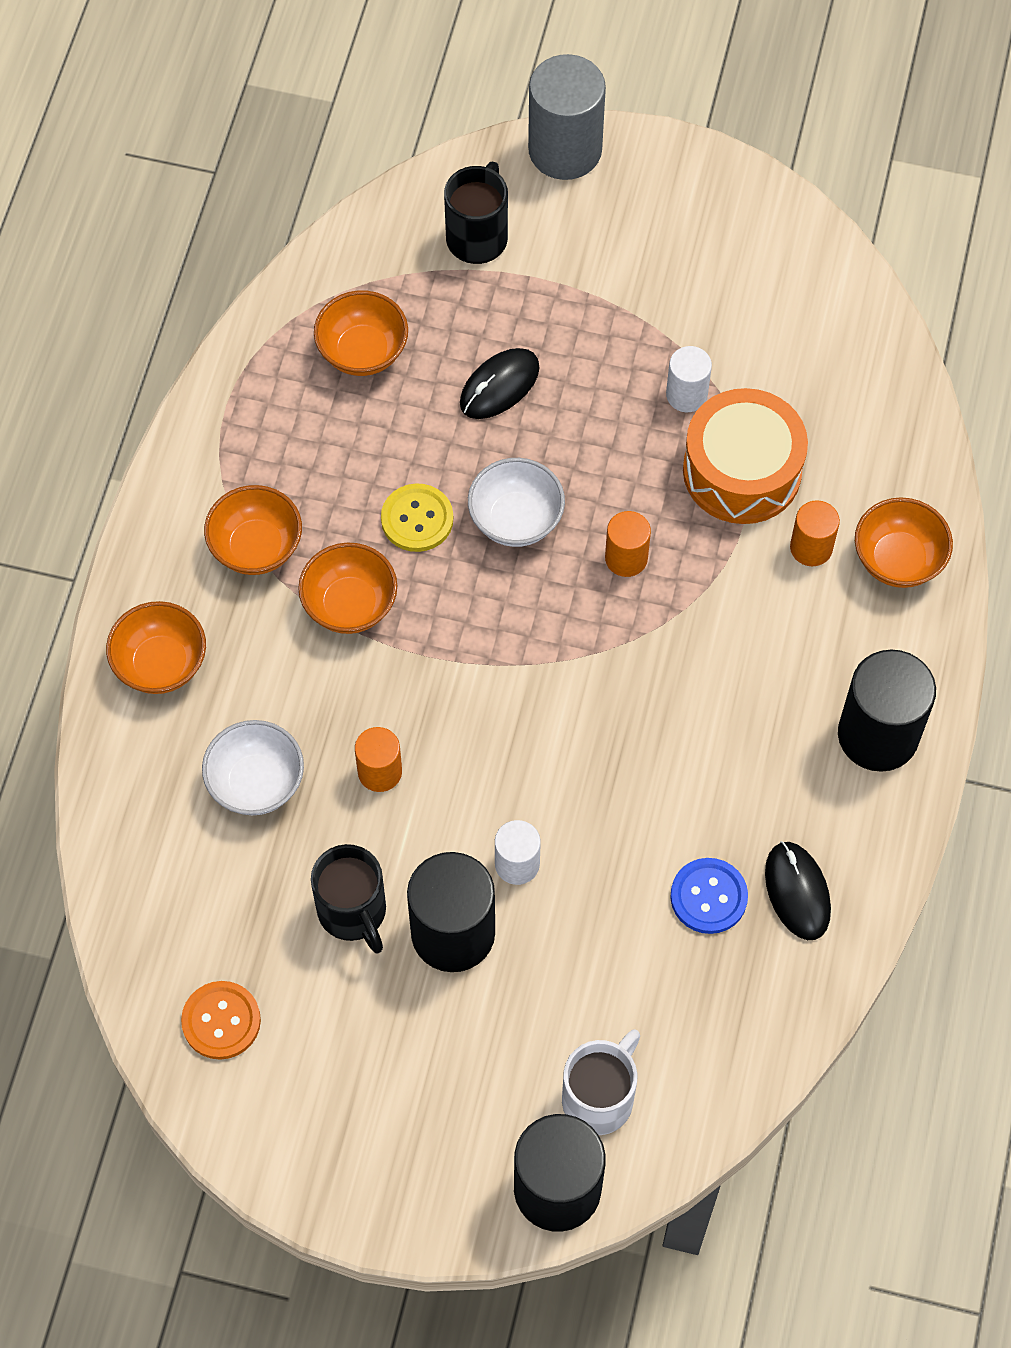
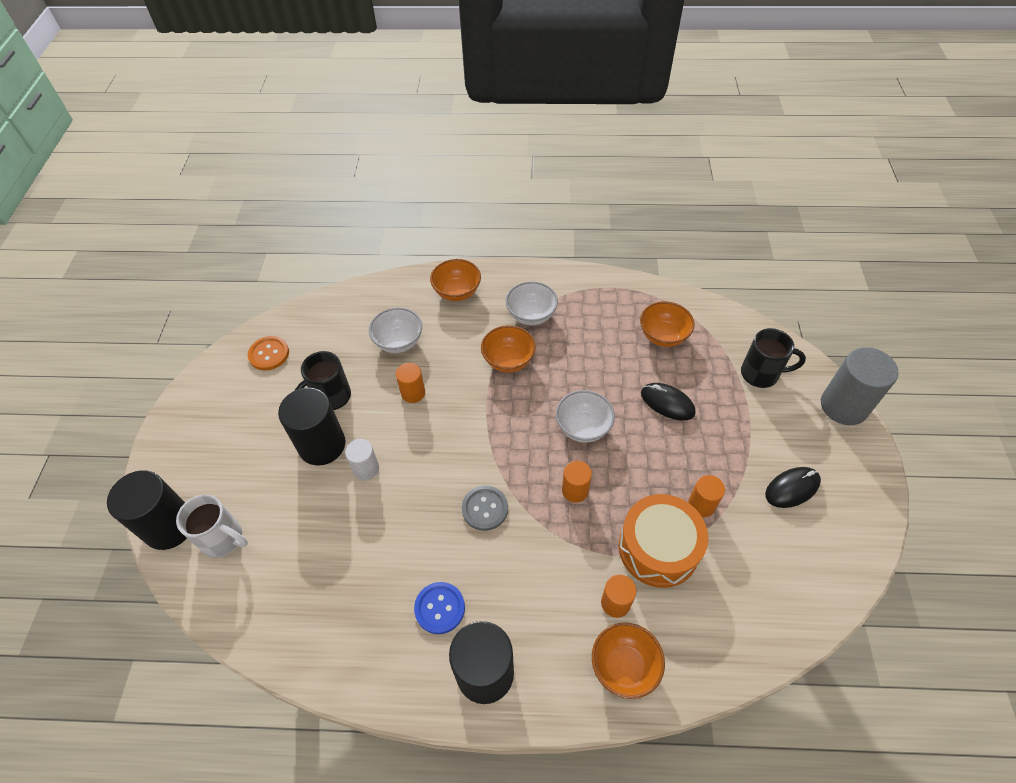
camera: 80 degrees right, 10 degrees down
orange bowl [204,485,302,575] -> white bowl [506,281,558,325]
yellow button [381,483,453,552] -> none
white cylinder [666,346,712,412] -> orange cylinder [688,475,725,517]
blue button [670,858,748,934] -> blue button moved to [414,582,465,634]
black mouse [765,841,831,940] -> black mouse moved to [765,467,821,508]
none -> grey button [462,486,508,531]

